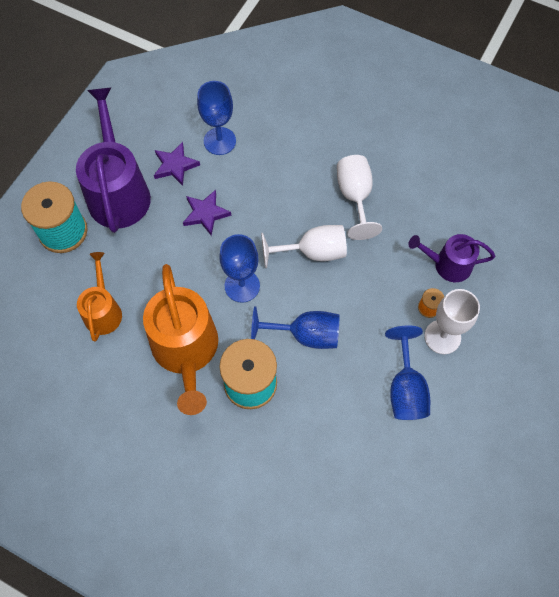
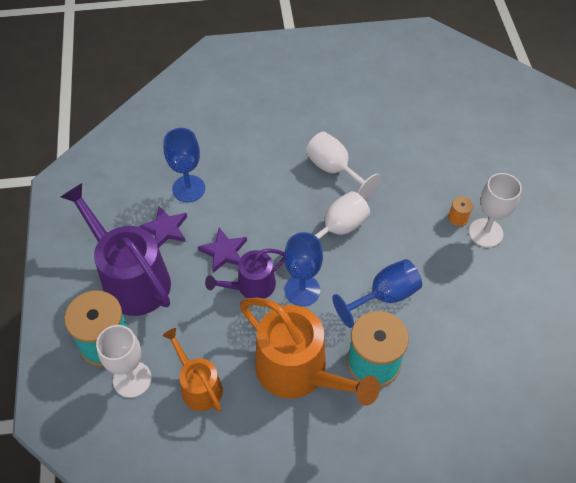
camera: 35 degrees left, 10 degrees down
blue goblet [385,325,430,420] -> none
purple watering can [408,234,495,282] -> purple watering can moved to [205,249,284,299]
none -> white goblet [96,325,152,398]

